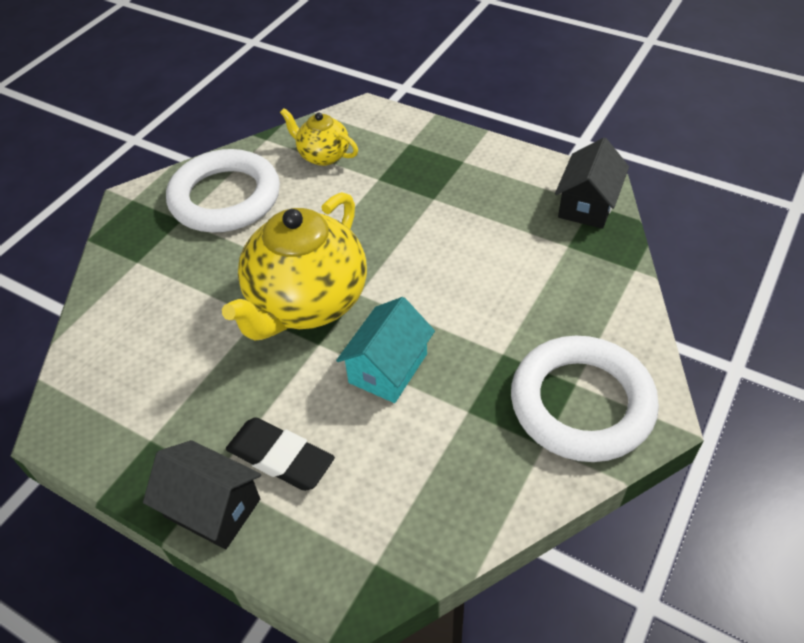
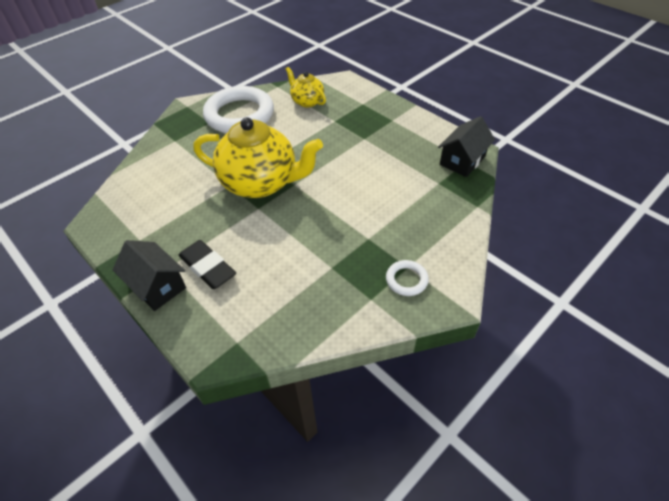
camera: 15 degrees right, 0 degrees up
yellow teapot [222,192,367,340] -> yellow teapot turned 120 degrees counterclockwise [194,117,323,198]
turquoise house [336,297,435,403] -> none
white ring [511,336,659,462] -> white ring [386,260,429,296], size x0.44

